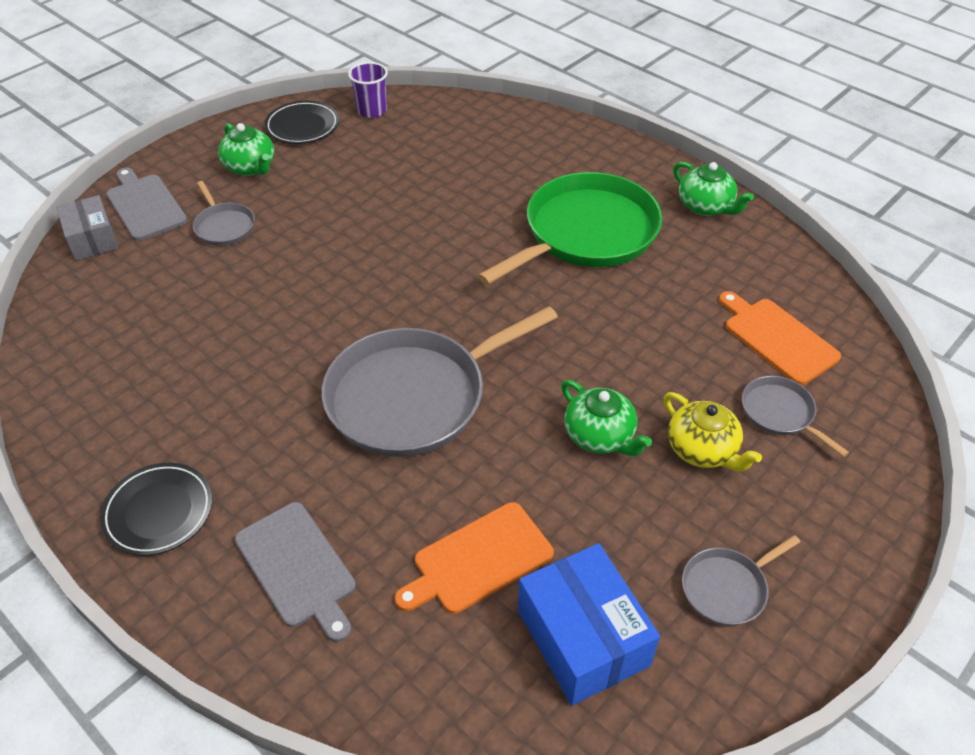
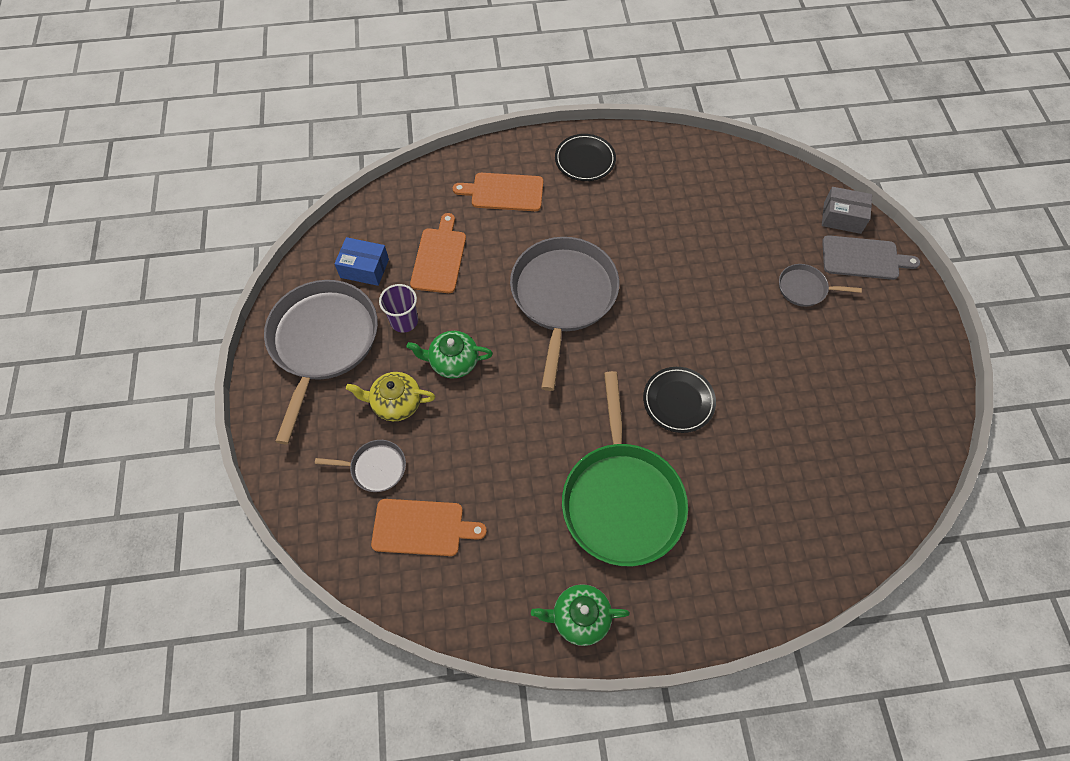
camera: 130 degrees right, 15 degrees up
green teapot [218,123,274,176] -> none
grey cutting board [235,502,356,642] -> orange cutting board [453,173,543,211]
black plate [265,101,339,144] -> black plate moved to [643,367,716,433]
purple cup [348,62,388,118] -> purple cup moved to [379,284,418,333]
blue box [518,543,660,706] -> blue box [334,237,389,286], size x0.66
grey pan [682,535,800,626] -> grey pan [264,280,378,444], size x2.19

